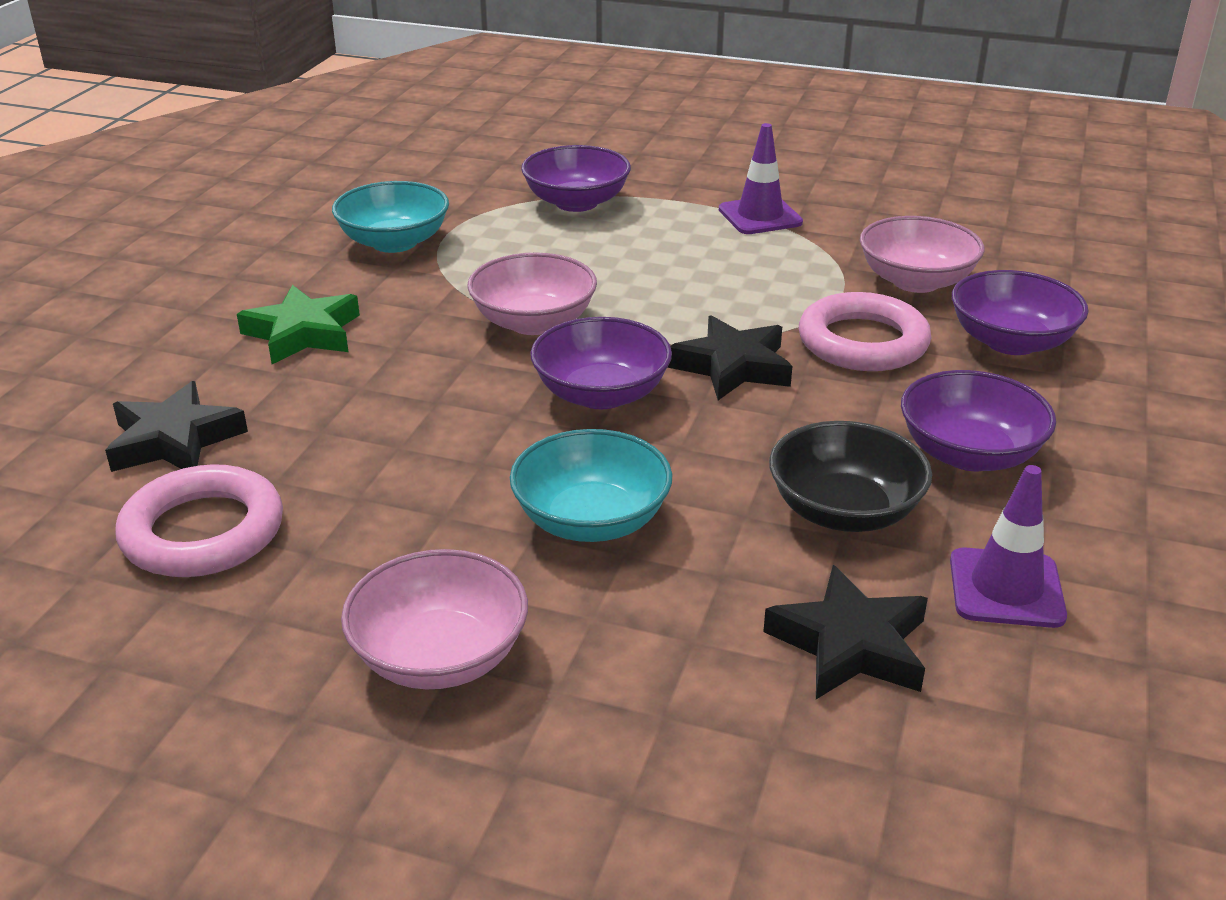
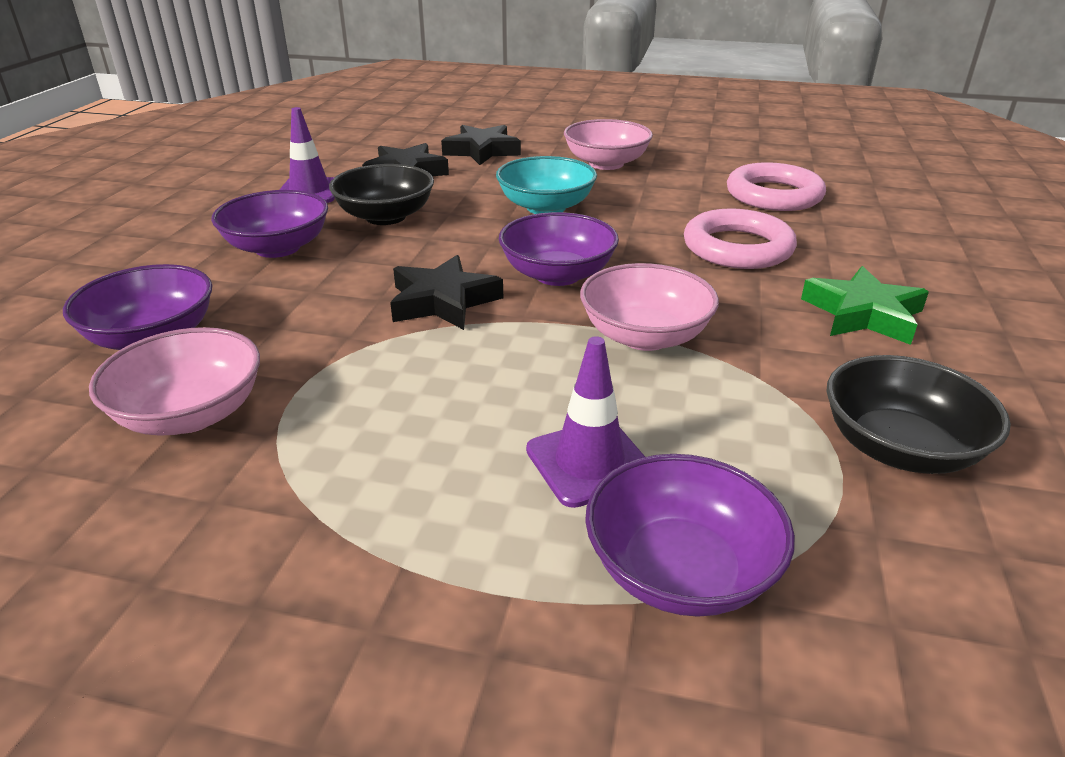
camera: 175 degrees right, 0 degrees up
black star [105,381,248,472] -> black star moved to [441,125,521,165]
turquoise bowl [332,181,449,253] -> black bowl [827,355,1011,474]
purple traffic cone [719,123,803,234] -> purple traffic cone moved to [526,336,645,508]
pink ring [799,292,931,371] -> pink ring moved to [684,208,797,269]

